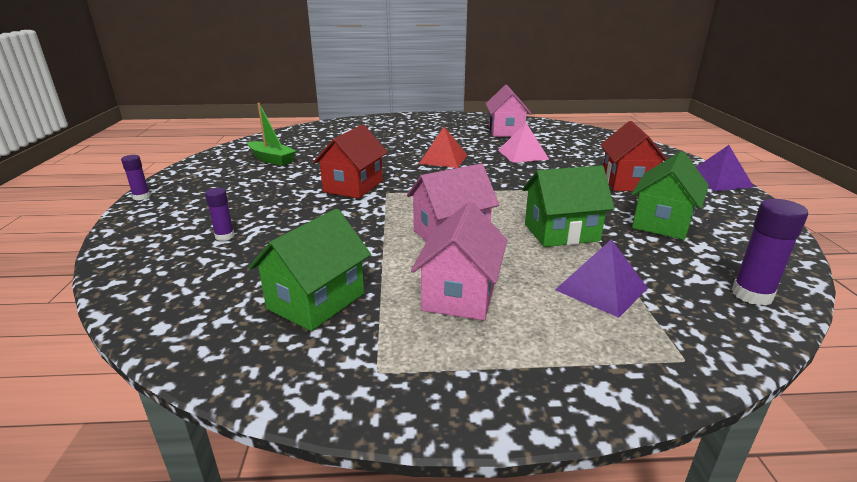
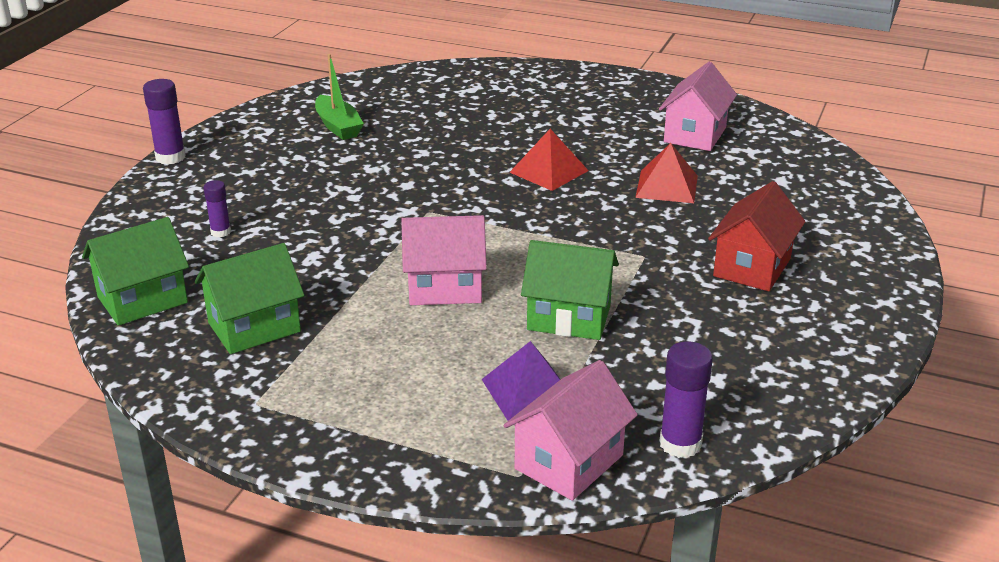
camera: 25 degrees right, 5 degrees up
purple glue stick [121,155,150,200] -> purple glue stick [143,79,186,165], size x1.63
red house [313,124,388,198] -> none
pink house [411,202,507,320] -> pink house moved to [504,360,638,501]
pink pyramid [498,123,549,163] -> red pyramid [635,143,698,203]
green house [631,151,709,240] -> green house moved to [82,217,189,326]
purple pyramid [696,145,754,191] -> none

